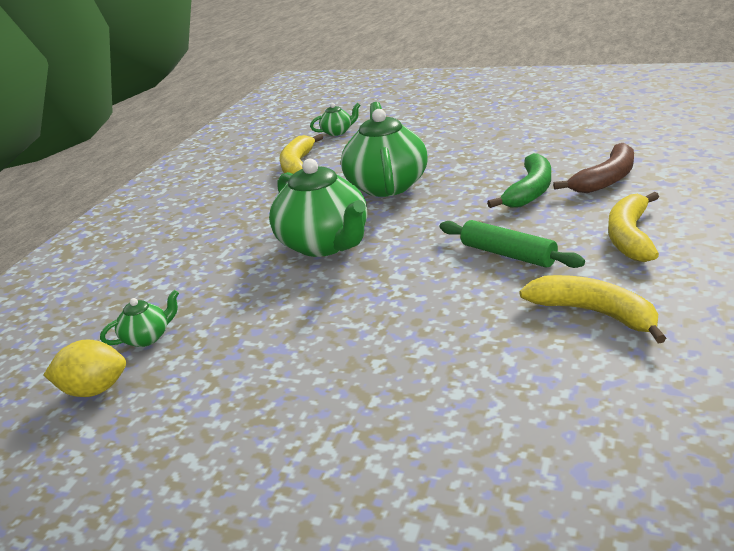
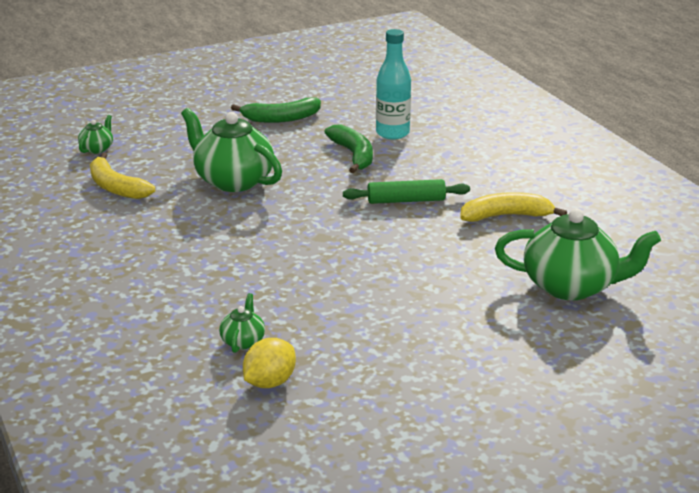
camera: 50 degrees left, 0 degrees up
green teapot [269,159,367,257] -> green teapot moved to [495,208,661,300]
brown banana [553,143,634,193] -> turquoise bottle [376,29,411,140]
yellow banana [608,192,659,262] -> none
none -> green banana [231,98,321,123]

